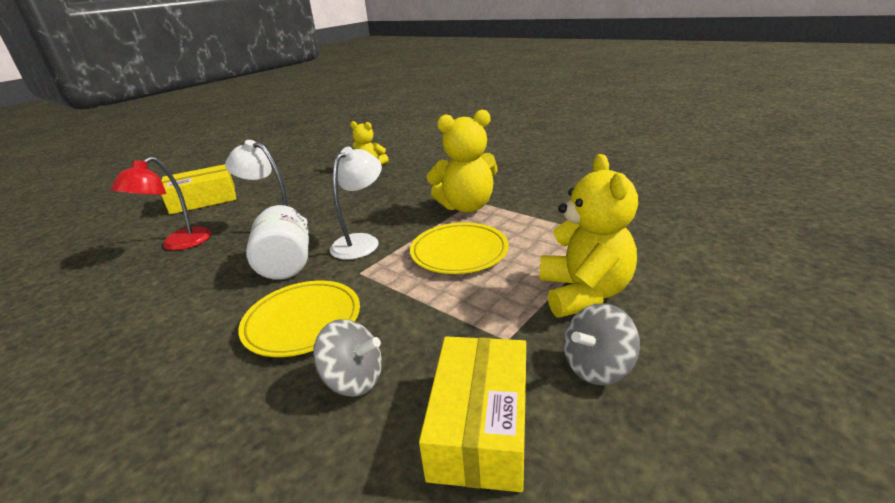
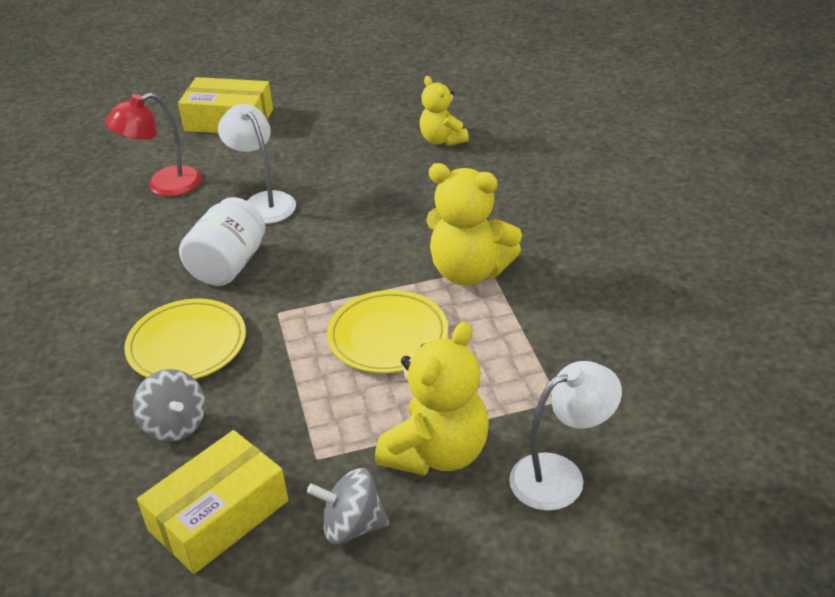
camera: 35 degrees right, 10 degrees up
white lamp [330,147,382,260] -> white lamp moved to [509,361,622,511]

